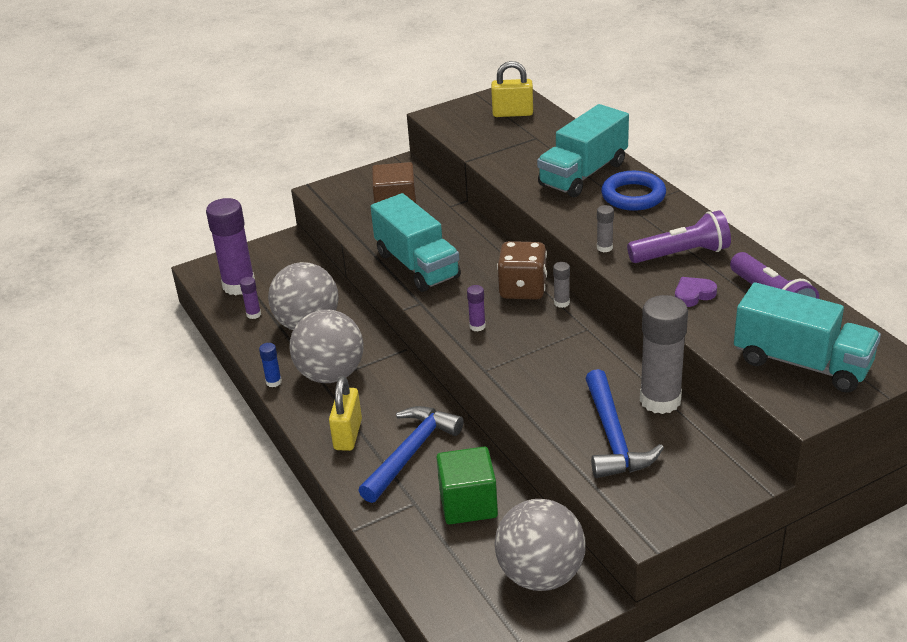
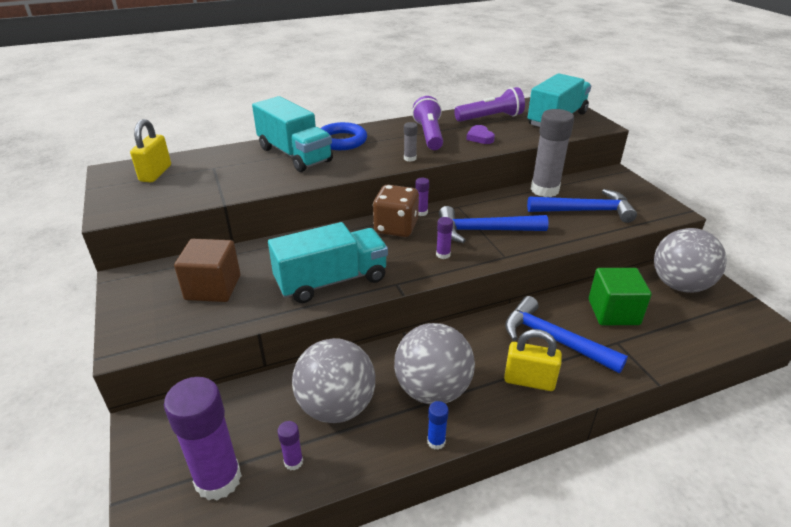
camera: 85 degrees left, 0 degrees up
grey glue stick [553,262,570,308] -> purple glue stick [415,178,429,216]
none -> blue hammer [439,206,549,243]

